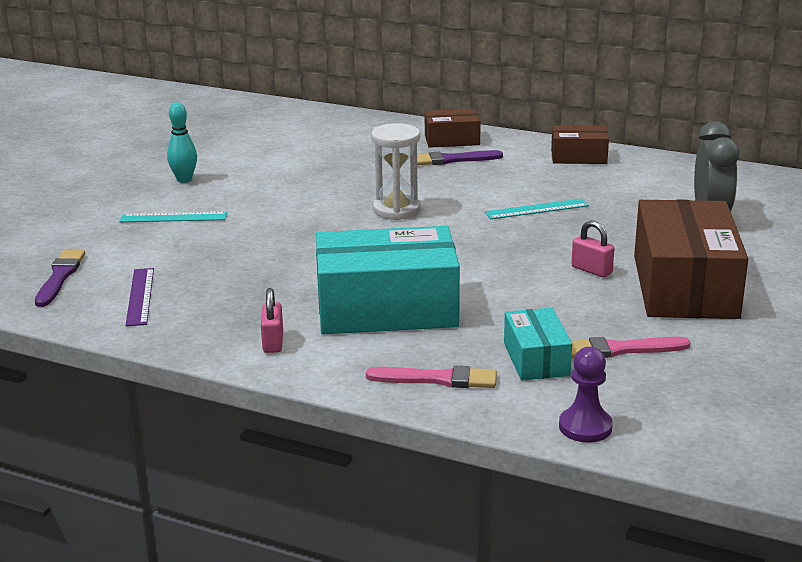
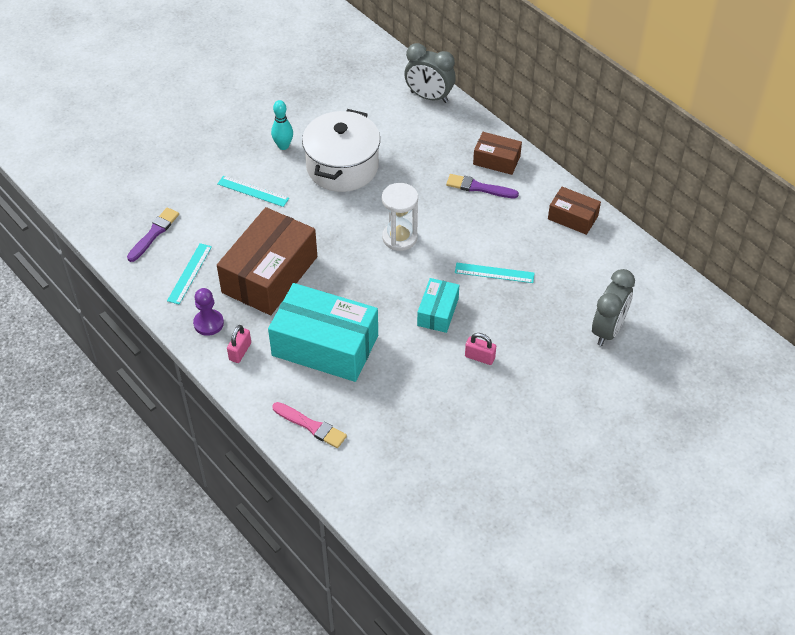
camera: 25 degrees right, 25 degrees up
purple ruler [125,268,154,326] -> turquoise ruler [167,243,212,304]
turquoise box [504,308,572,381] -> turquoise box moved to [417,278,459,333]
purple pawn [559,347,613,443] -> purple pawn moved to [193,288,224,336]
pink padlock [571,220,615,277] -> pink padlock turned 45 degrees counterclockwise [465,333,496,365]
pink brush [571,337,690,359] -> none
brown box [634,200,748,319] -> brown box moved to [217,207,317,315]
none -> white pot [302,109,380,192]
none -> grey clock [404,43,456,103]

